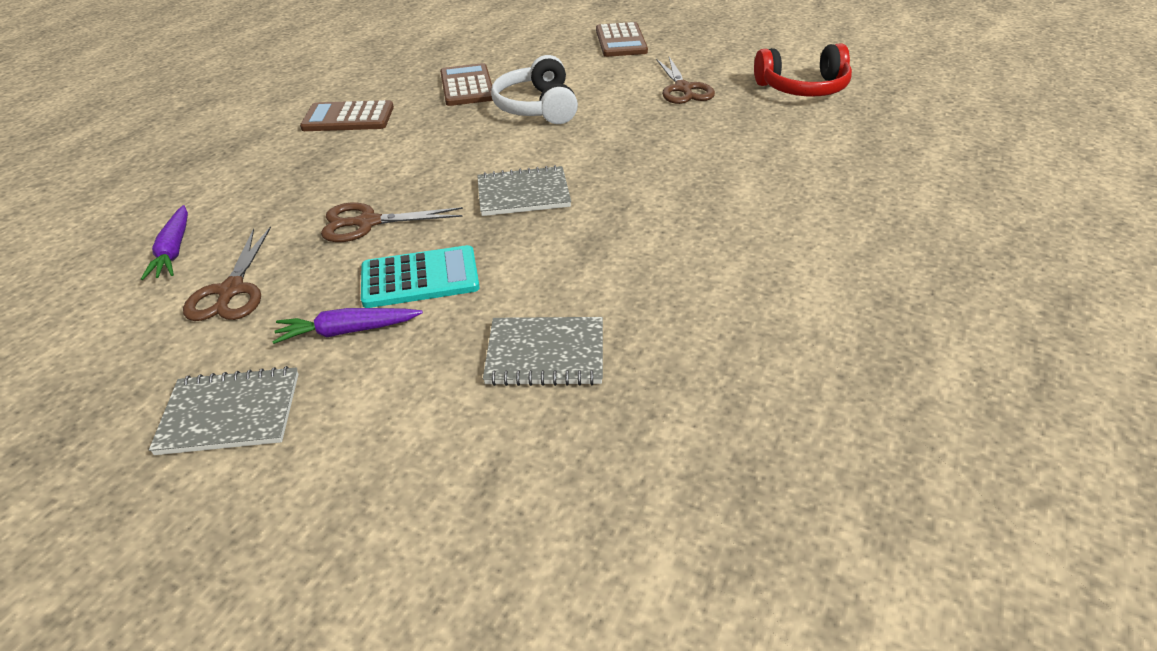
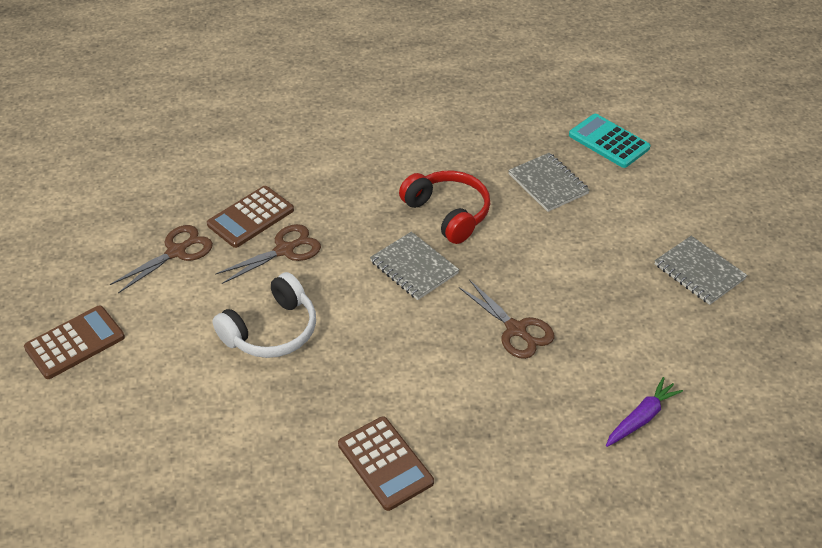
camera: 125 degrees left, 5 degrees up
brown scissors [183,226,271,321] -> brown scissors moved to [215,224,321,284]
purple carrot [272,308,423,344] -> none
turquoise calculator [361,245,480,308] -> turquoise calculator moved to [569,114,650,168]
brown calculator [440,63,493,106] -> brown calculator moved to [207,186,294,248]
red headphones [754,43,852,96] -> red headphones moved to [399,171,490,244]

